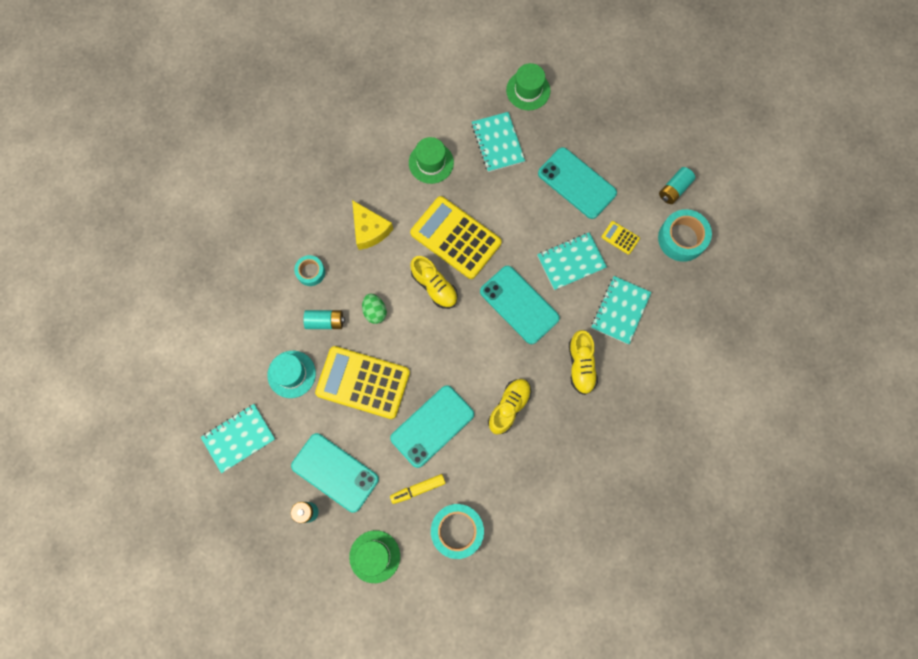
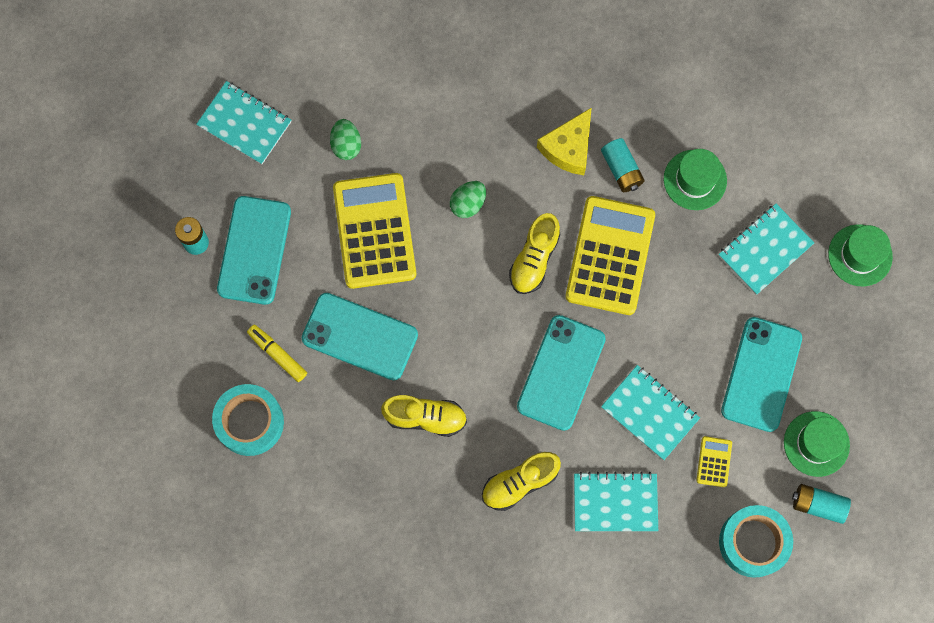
camera: 65 degrees right, 0 degrees up
turquoise hat [267,351,316,398] -> green egg [330,119,361,160]
turquoise tape [294,255,325,286] -> none
turquoise battery [303,310,345,329] -> turquoise battery moved to [601,138,645,192]
green hat [349,530,400,583] -> green hat moved to [784,411,850,477]

